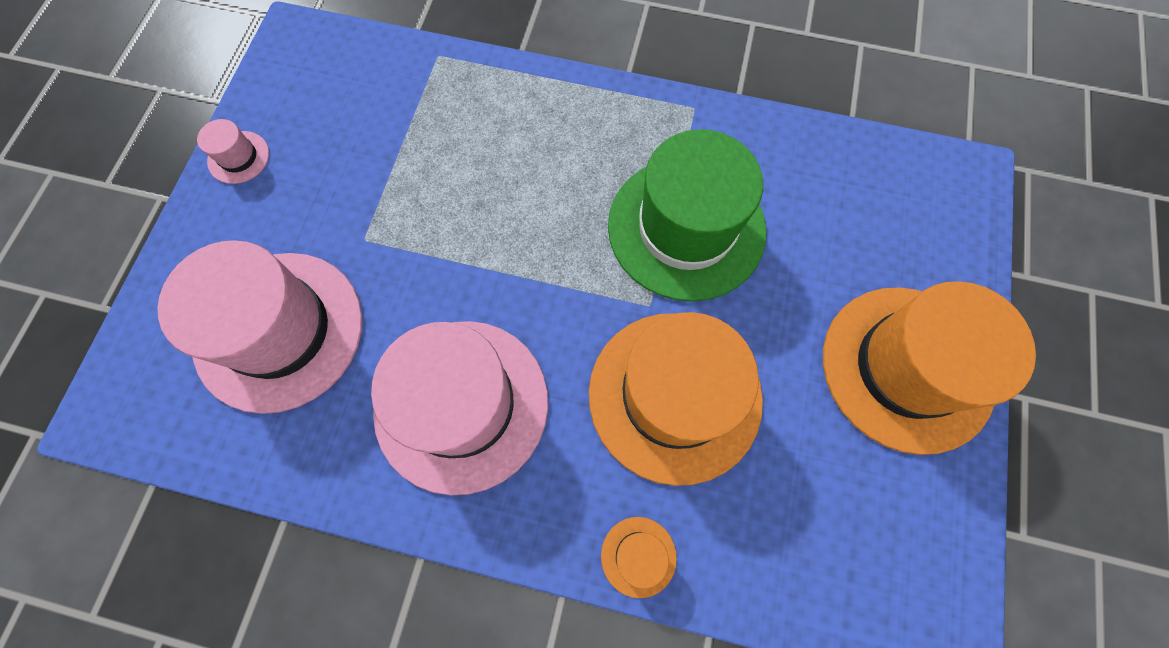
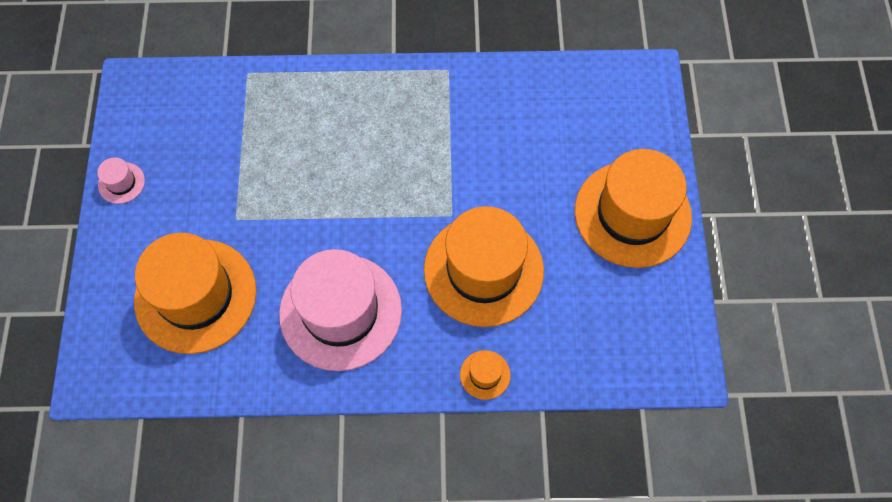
camera: 15 degrees left, 5 degrees down
pink hat [158,240,362,414] -> orange hat [134,233,257,354]
green hat [608,129,766,301] -> none

